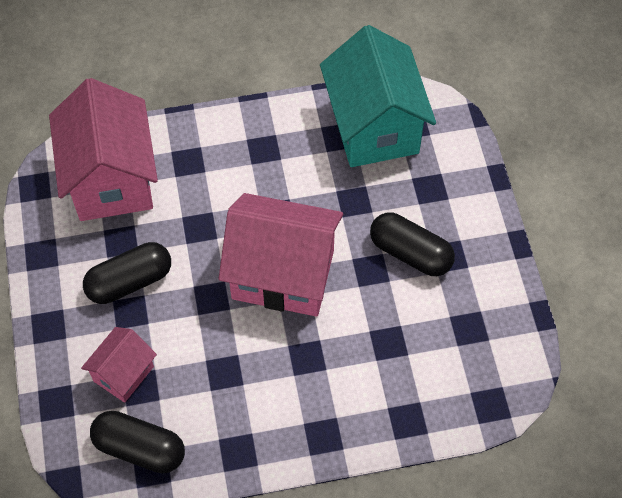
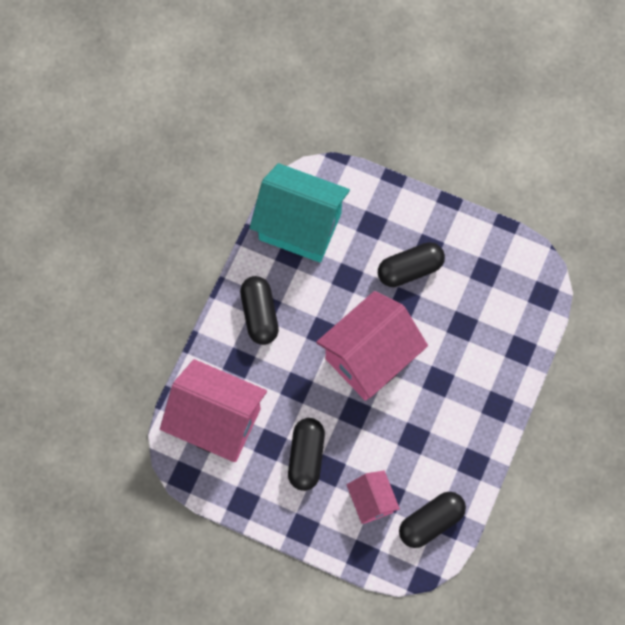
camera: 55 degrees left, 10 degrees up
none -> black capsule [240,276,279,345]

